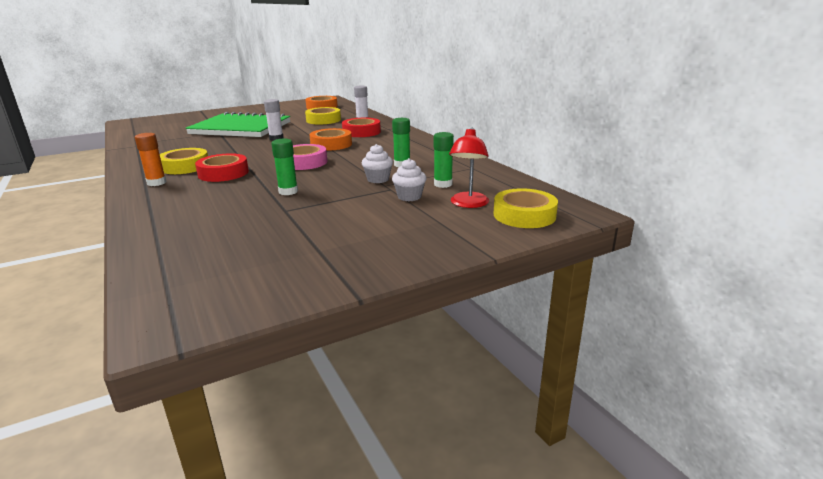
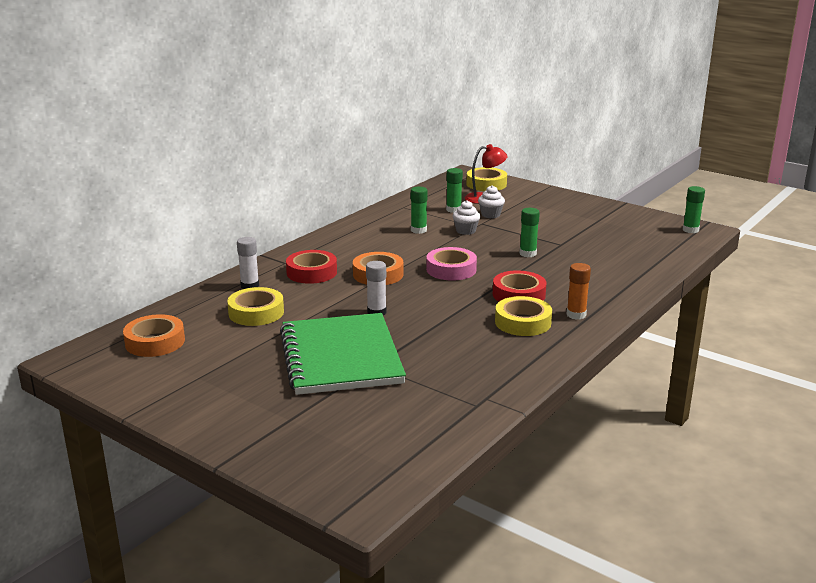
camera: 115 degrees left, 0 degrees up
none -> green glue stick [683,186,705,233]

